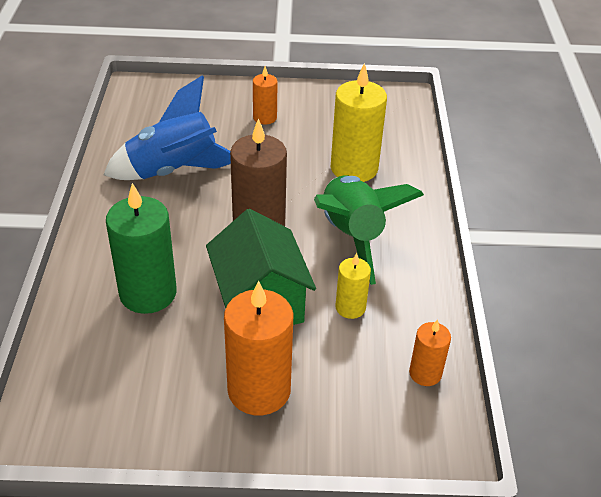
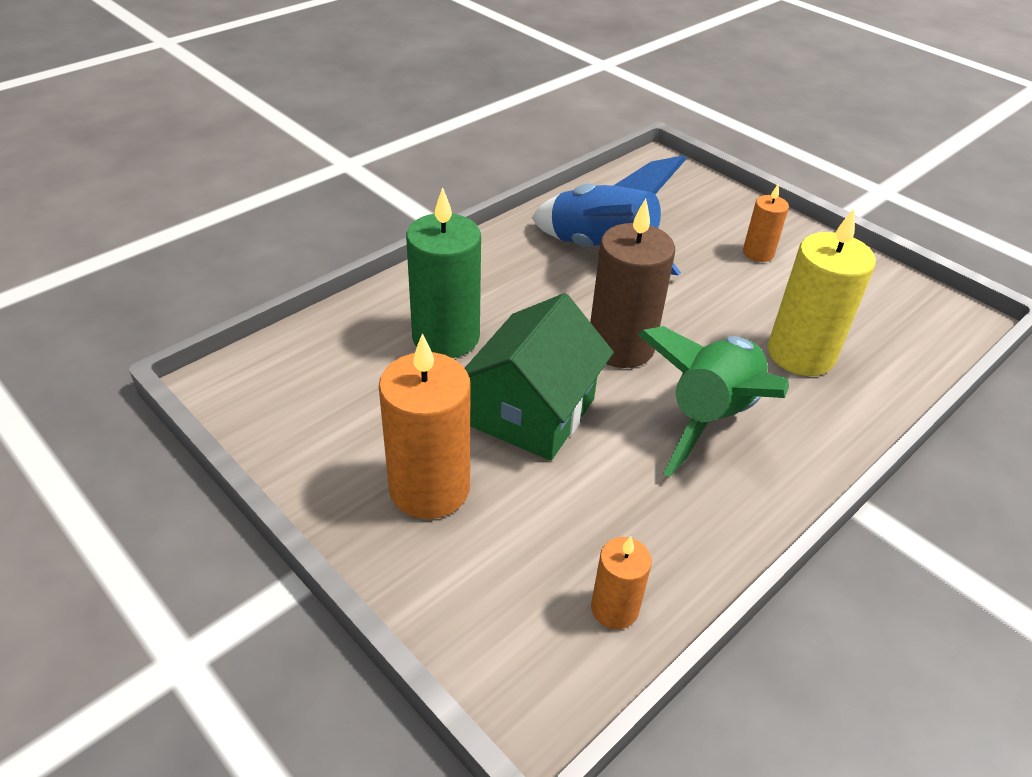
camera: 45 degrees right, 0 degrees up
yellow candle [336,253,371,319] -> none

